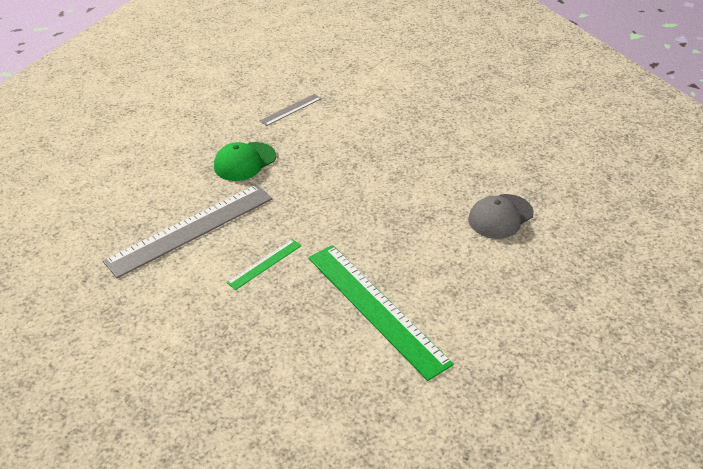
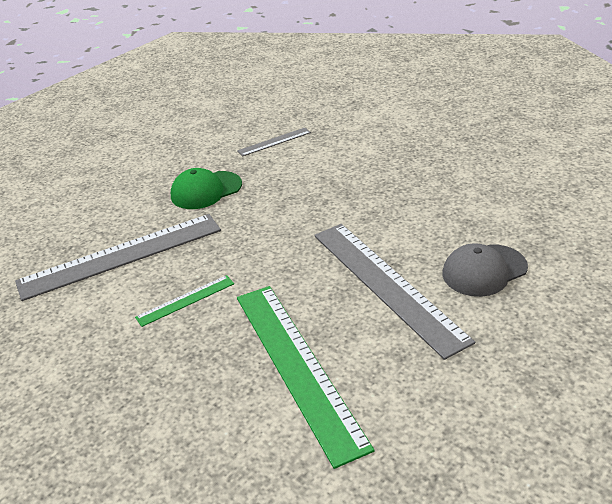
camera: 15 degrees right, 5 degrees down
none -> grey ruler [314,224,475,360]

